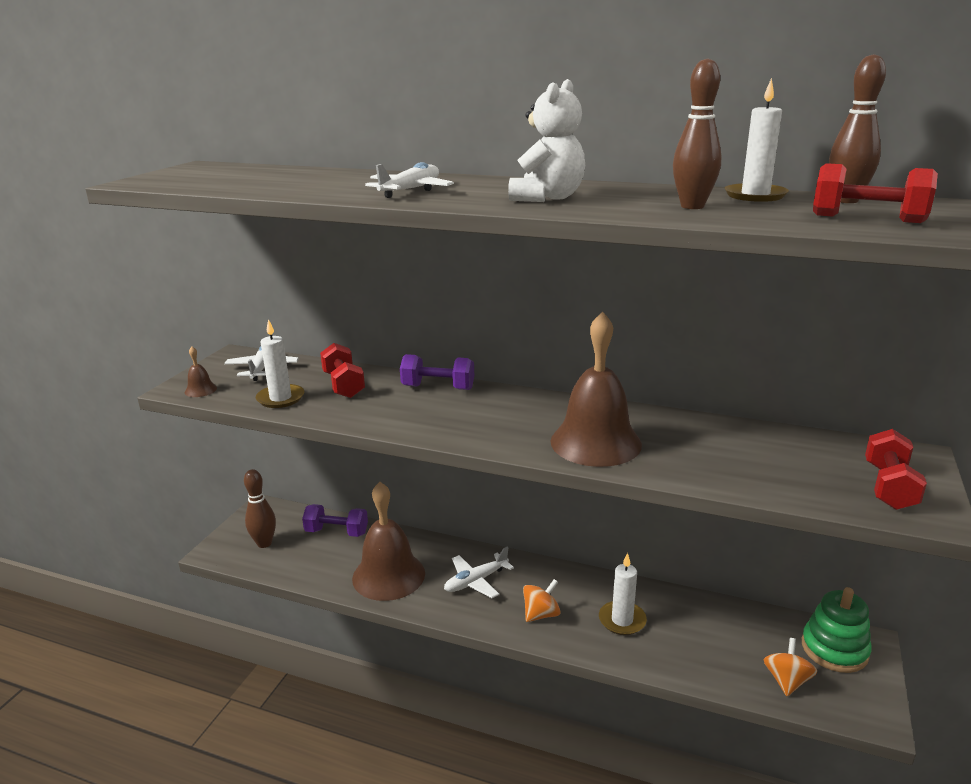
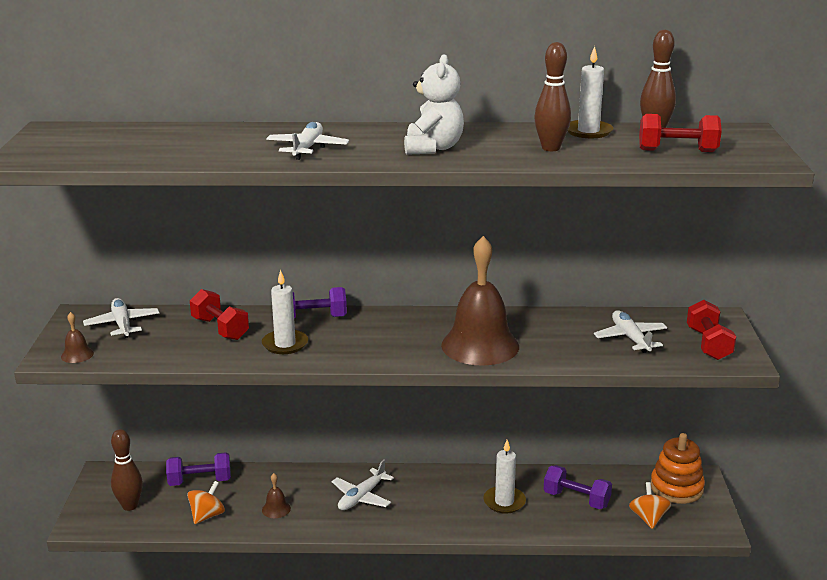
camera: 20 degrees left, 0 degrees up
white candle [256,319,304,408] -> white candle moved to [262,270,308,354]
brown bell [352,482,425,601] -> brown bell [262,473,291,518], size x0.40
orange spinning top [523,579,561,622] -> orange spinning top moved to [187,481,225,524]
green stacking toy [802,587,872,673] -> orange stacking toy [651,433,705,504]
none -> purple dumbbell [544,465,612,509]
none -> white plane [594,310,667,353]

